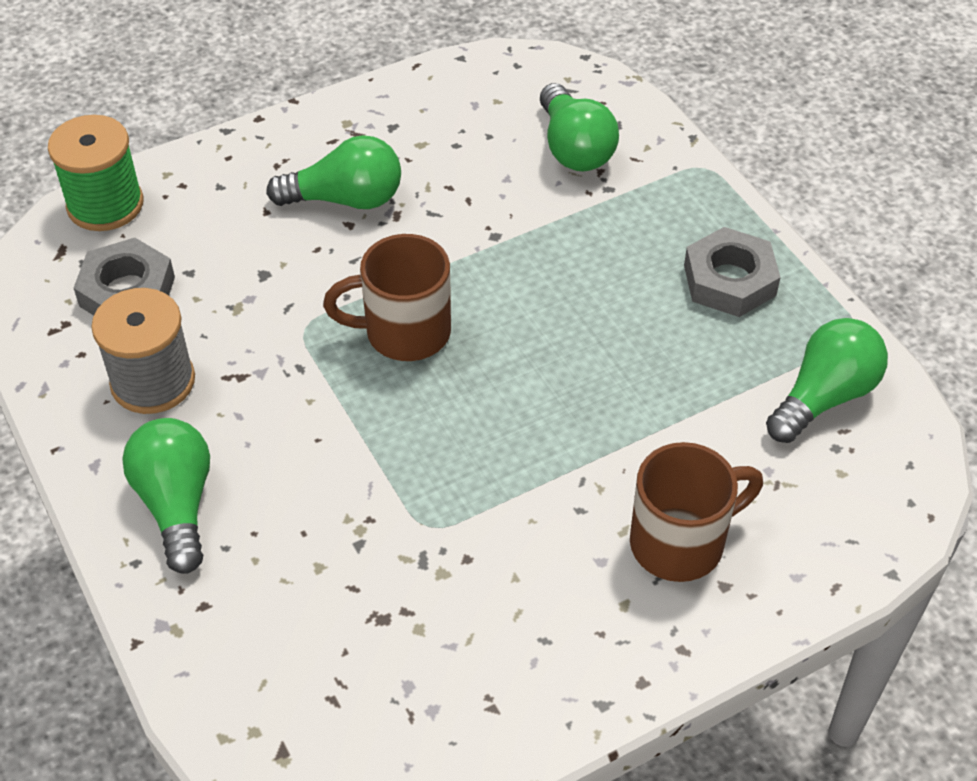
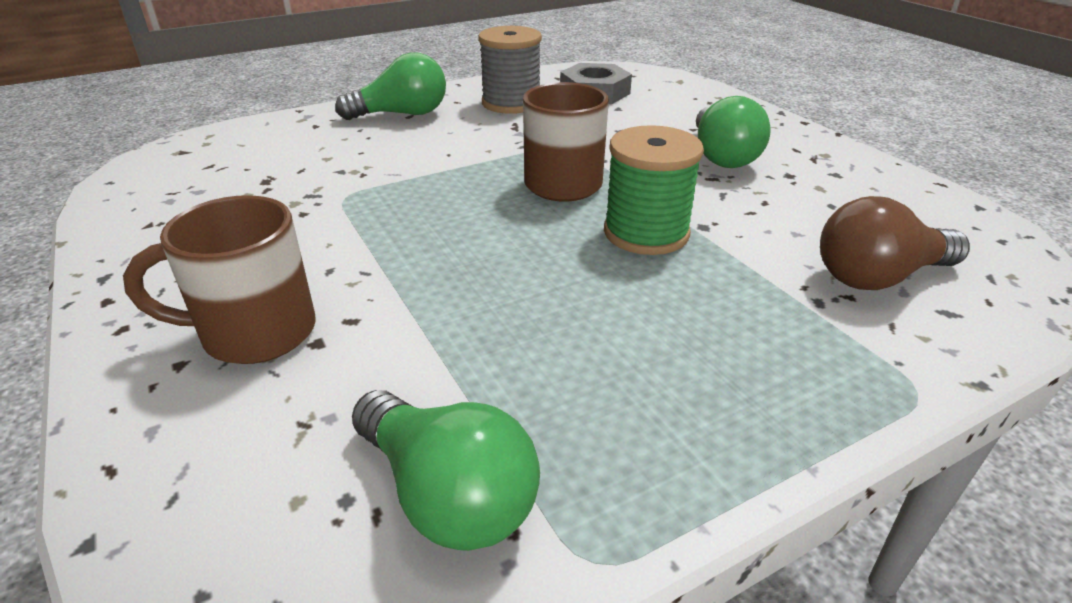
camera: 90 degrees right, 15 degrees down
green spool [48,115,143,231] -> green spool moved to [604,125,704,255]
green light bulb [540,83,619,171] -> brown light bulb [820,196,970,290]
brown mug [630,442,763,582] -> brown mug turned 105 degrees clockwise [123,195,316,364]
grey nut [684,227,781,317] -> none

